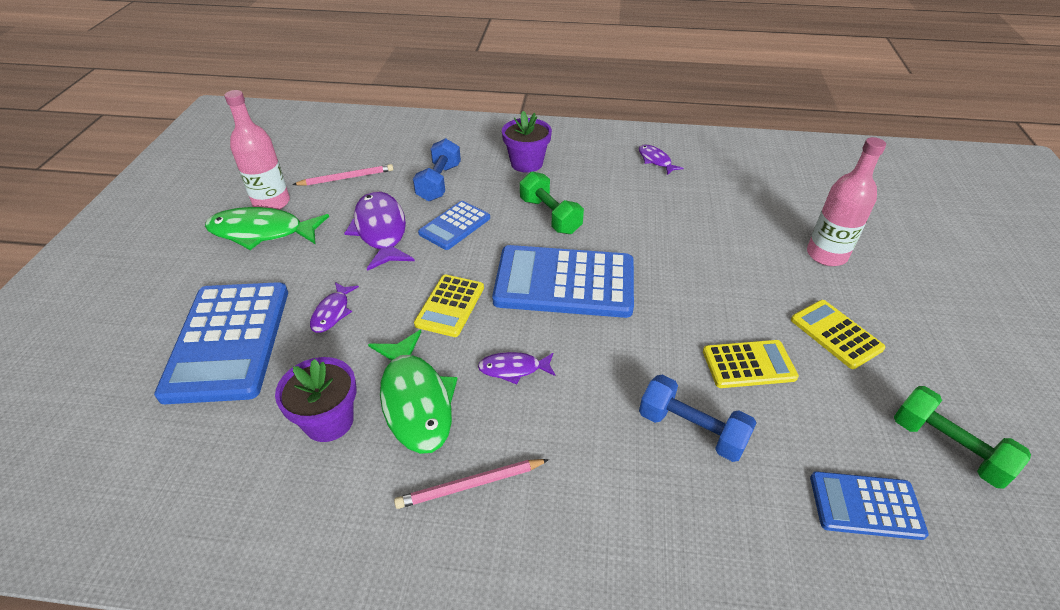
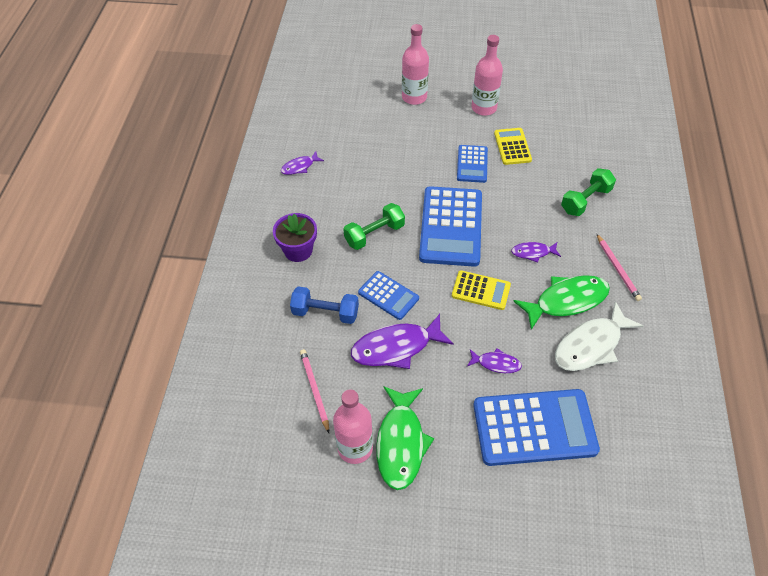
camera: 90 degrees left, 10 degrees up
purple flower pot [275,357,357,442] -> white fish [555,301,643,371]
purple fish [478,352,556,385] -> purple fish turned 90 degrees clockwise [511,242,561,263]
blue dumbbell [639,375,757,462] -> none
yellow calculator [791,300,885,369] -> pink bottle [471,35,503,116]
blue calculator [810,471,929,540] -> blue calculator moved to [457,145,488,183]
green dumbbell [894,386,1031,489] -> green dumbbell moved to [561,168,616,216]

